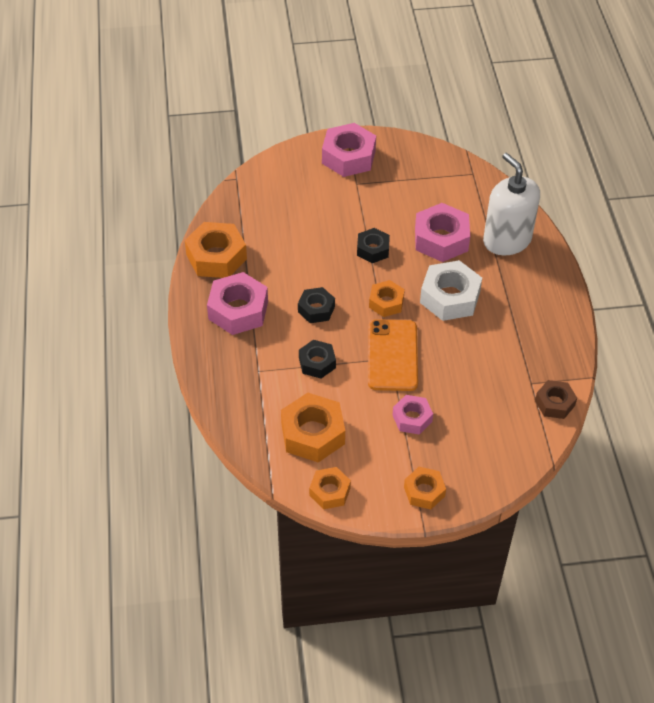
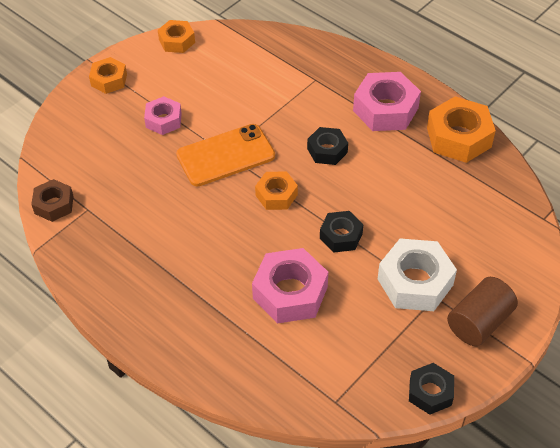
camera: 140 degrees right, 0 degrees up
orange nut [281,393,345,462] -> none
black nut [299,340,336,378] -> black nut moved to [409,363,454,415]
pink nut [322,123,376,177] -> brown cylinder [447,277,518,346]
orange phone [368,319,418,391] -> orange phone turned 75 degrees counterclockwise [176,124,275,187]
white nut [420,260,482,321] -> white nut moved to [378,238,457,311]
white soap dispenser [483,153,540,255] -> none

